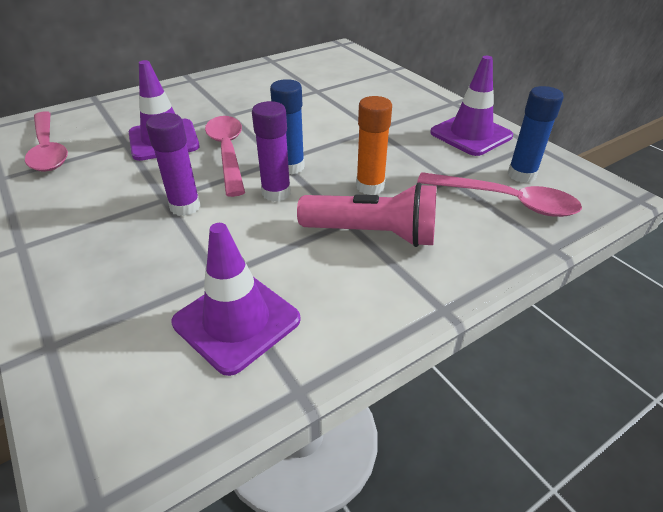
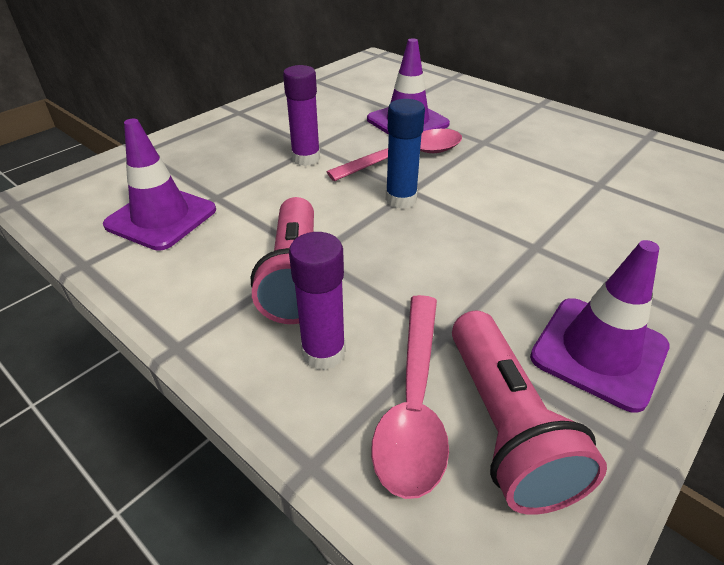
camera: 75 degrees right, 0 degrees up
pink spoon [25,111,68,172] -> none
purple glue stick [252,101,291,202] -> purple glue stick moved to [289,232,346,370]
orange glue stick [356,96,392,195] -> none
blue glue stick [508,86,564,183] -> pink flashlight [452,311,607,515]

